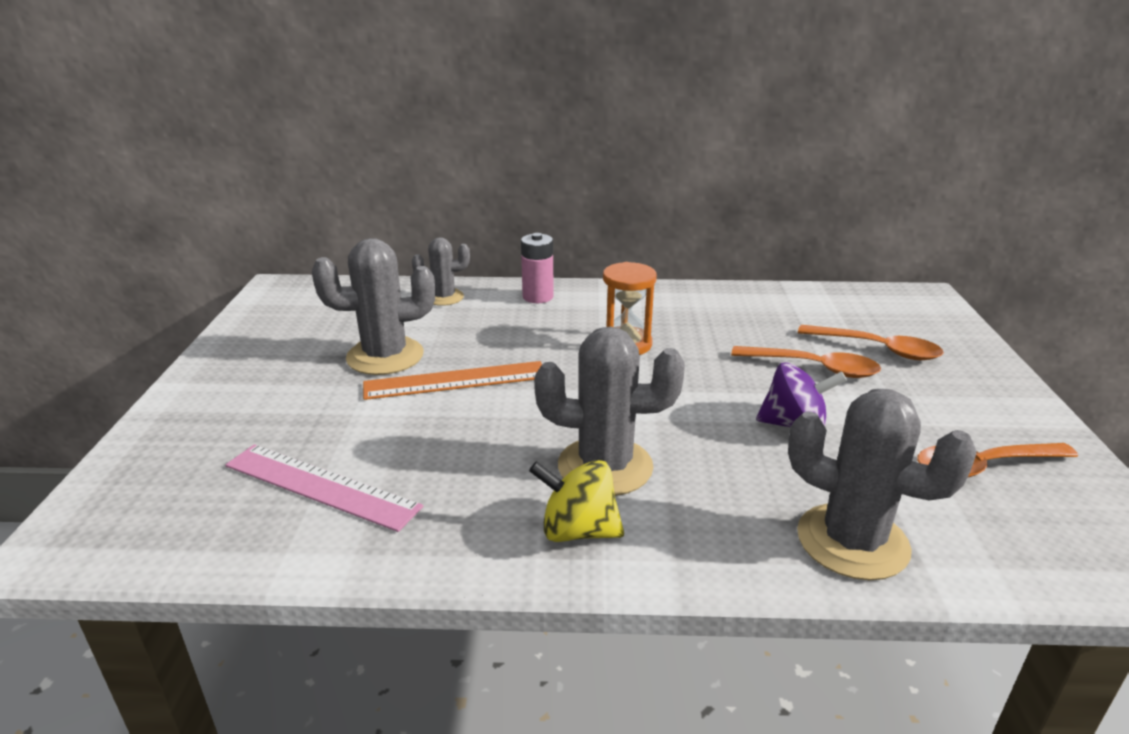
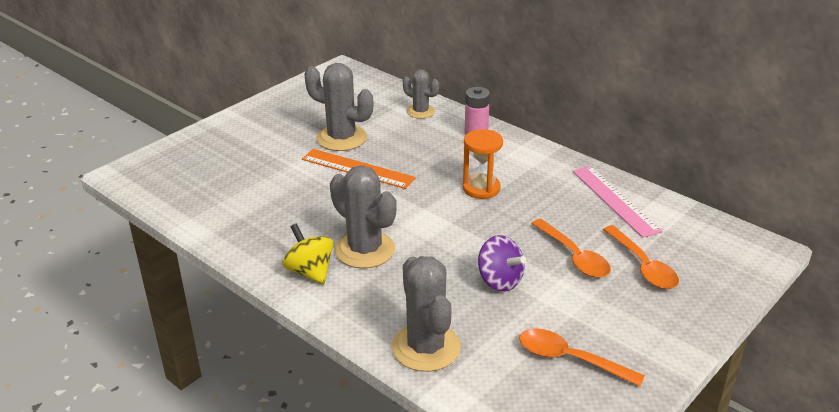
camera: 40 degrees right, 5 degrees up
pink ruler [225,444,423,532] -> pink ruler moved to [572,166,662,238]

